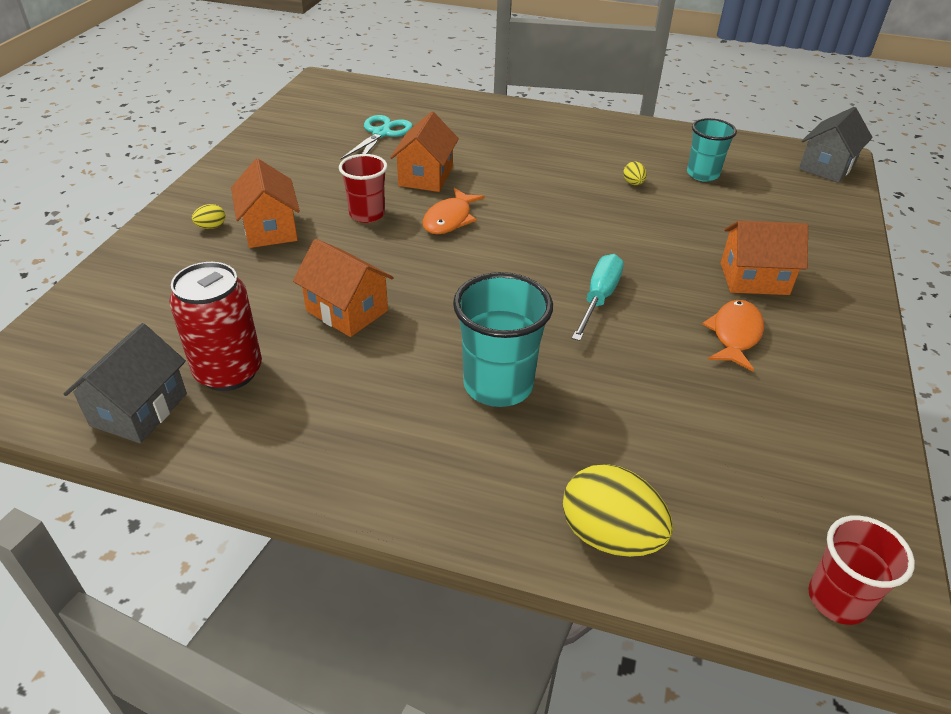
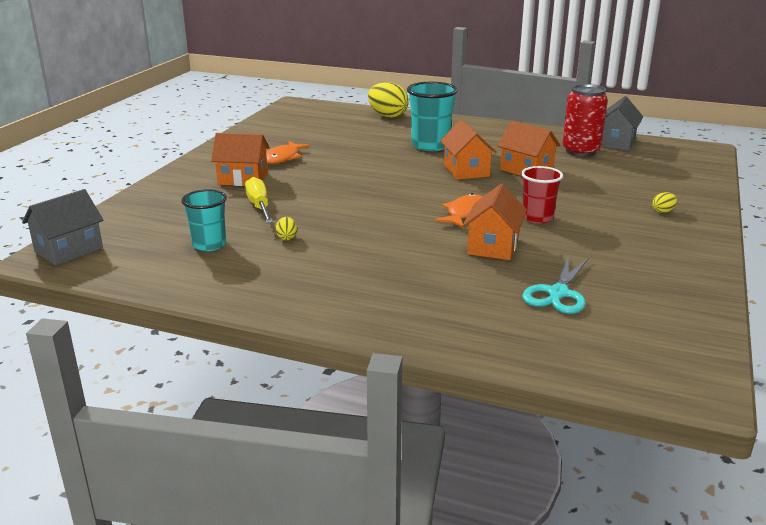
camera: 175 degrees left, 15 degrees down
orange house [231,158,300,248] -> orange house moved to [440,120,497,180]
turquoise screwdriver [572,254,624,341] -> none
red cup [808,515,915,625] -> none
none -> yellow screwdriver [245,177,273,223]

